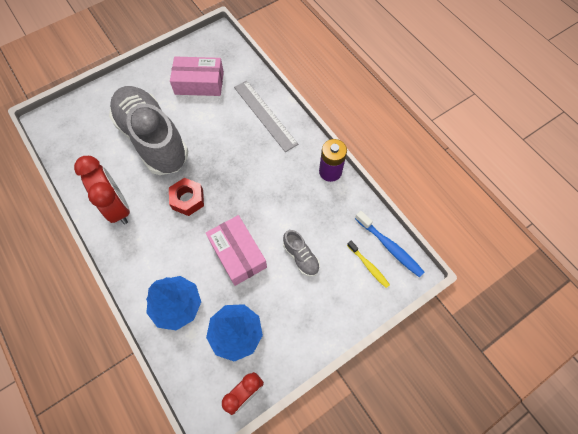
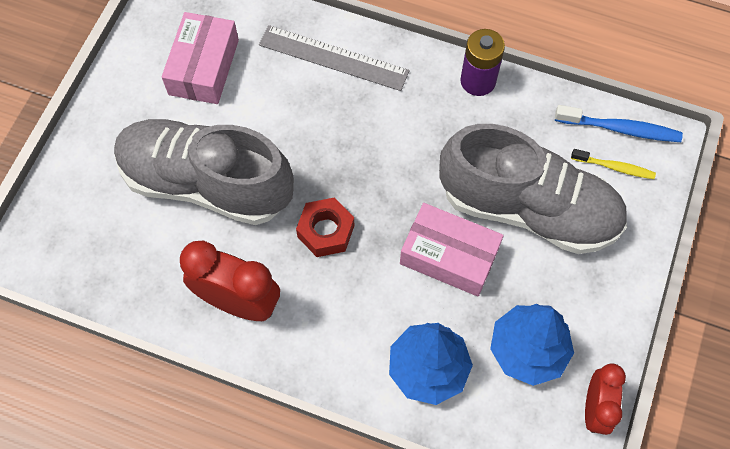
camera: 35 degrees left, 0 degrees up
pink box [170,57,224,96] -> pink box turned 45 degrees counterclockwise [162,12,239,104]
grey shoe [283,230,320,277] -> grey shoe [439,124,627,254], size x2.50

